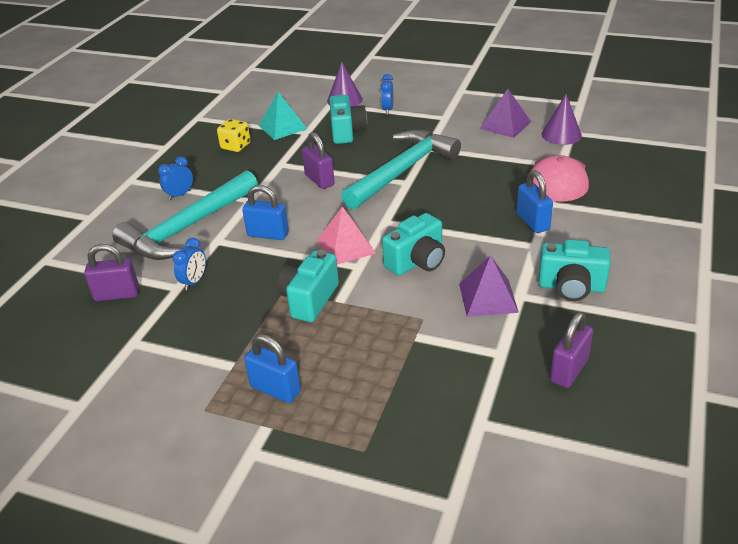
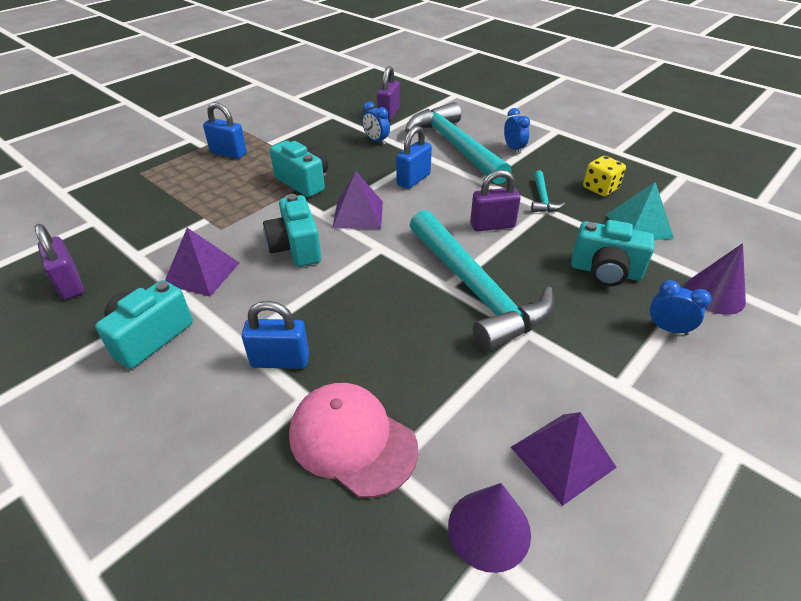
camera: 110 degrees right, 5 degrees up
blue padlock [244,334,301,403] -> blue padlock turned 60 degrees clockwise [203,102,247,159]
pink pyramid [317,206,376,264] -> purple pyramid [333,171,383,229]
none -> turquoise hammer [531,171,565,212]

